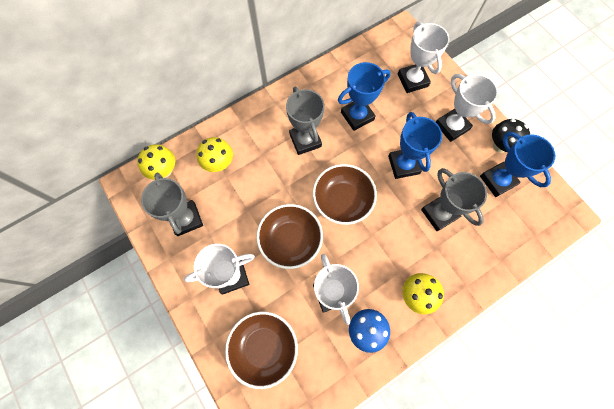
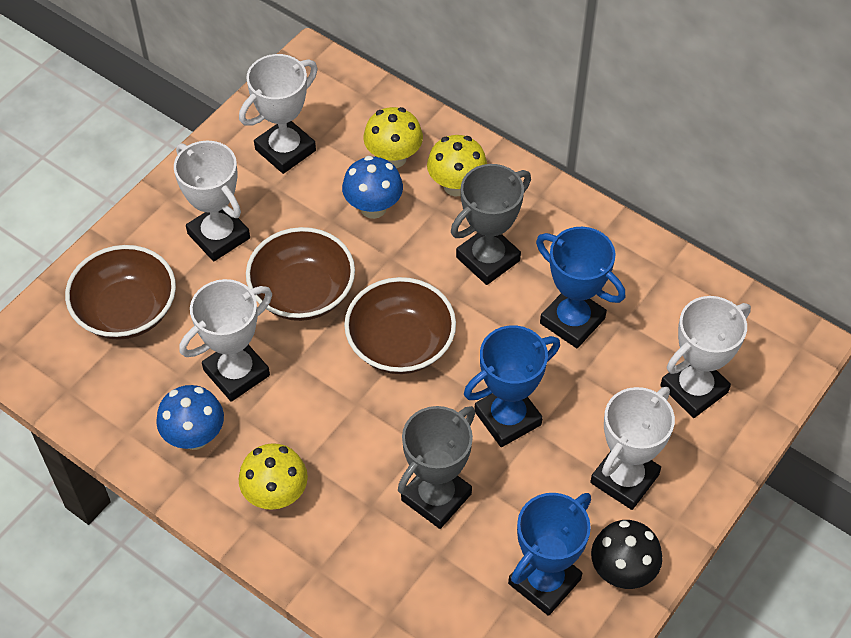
camera: 70 degrees right, 15 degrees down
yellow mushroom [137,144,175,180] -> yellow mushroom moved to [427,135,487,197]
grey trophy [141,173,203,236] -> white trophy [239,54,318,174]
none -> blue mushroom [342,156,403,219]

